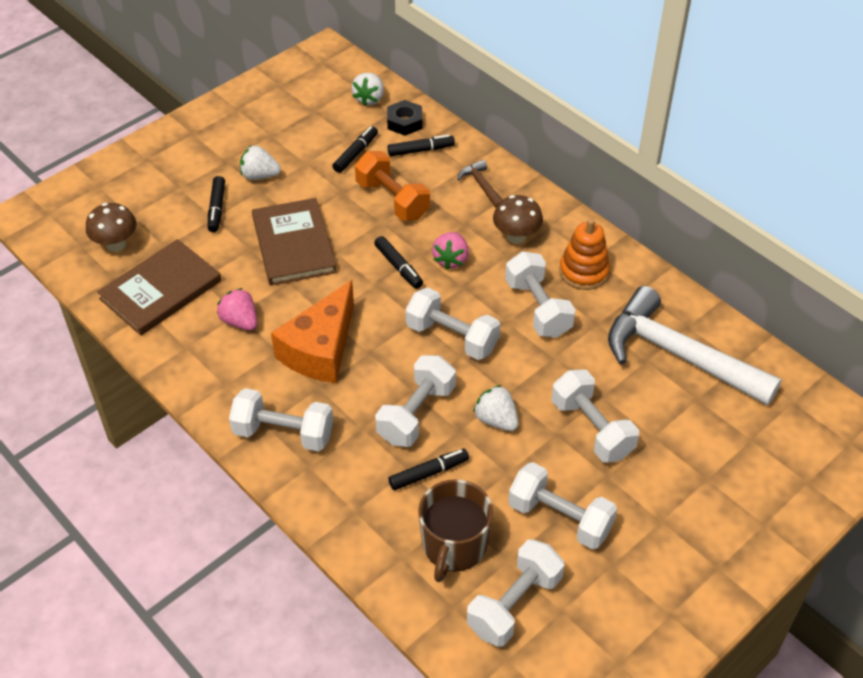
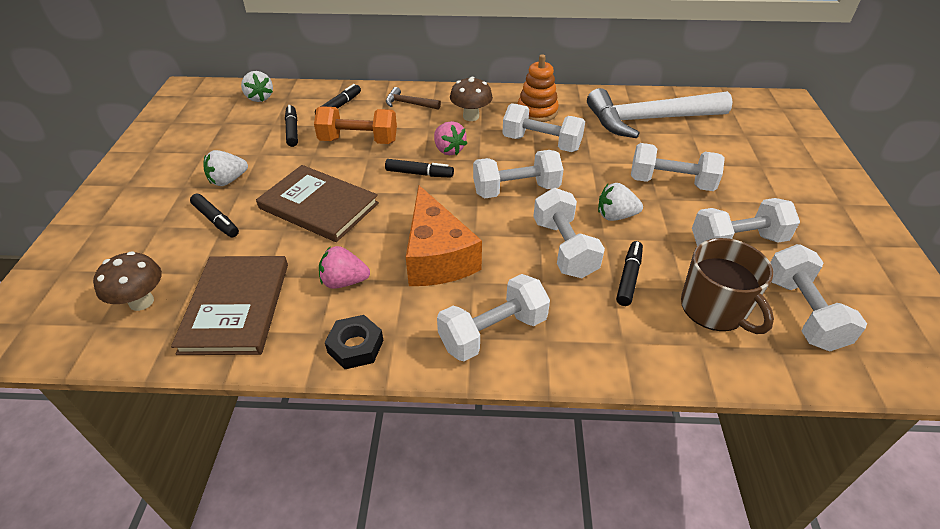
camera: 45 degrees left, 5 degrees down
black nut [387,100,422,136] -> black nut moved to [325,315,384,369]

